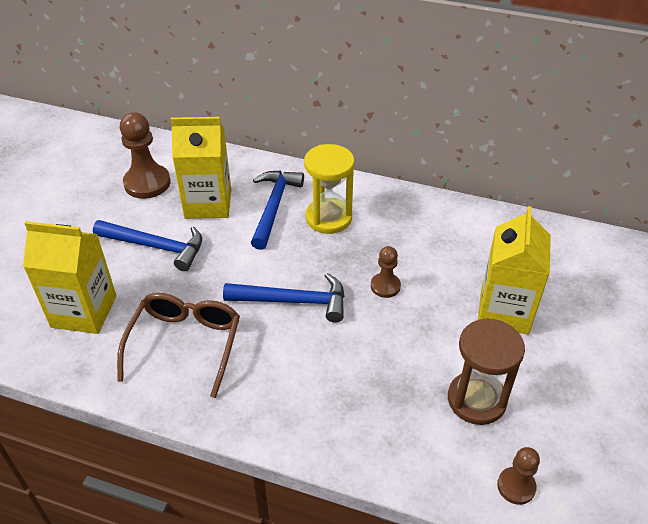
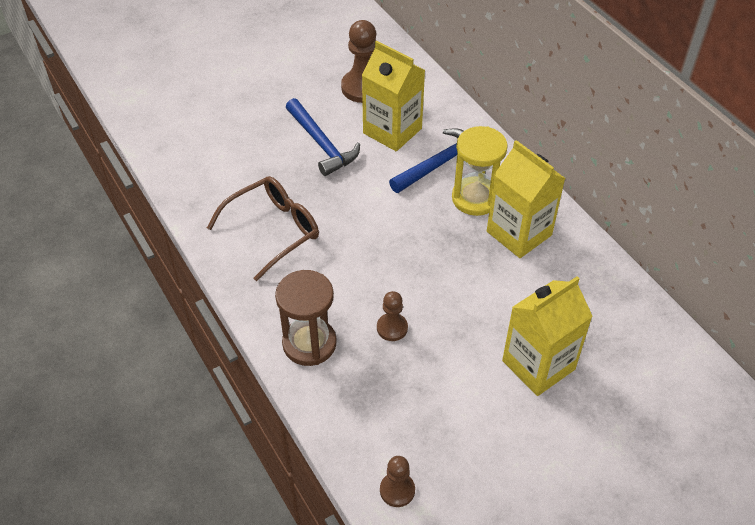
camera: 40 degrees right, 5 degrees up
yellow carton [23,221,117,334] -> yellow carton moved to [487,140,565,258]
blue hammer [223,273,345,323] -> none
brown pawn [371,246,401,298] -> brown pawn moved to [377,291,408,341]
brown hourglass [448,318,525,425] -> brown hourglass moved to [275,270,337,366]

